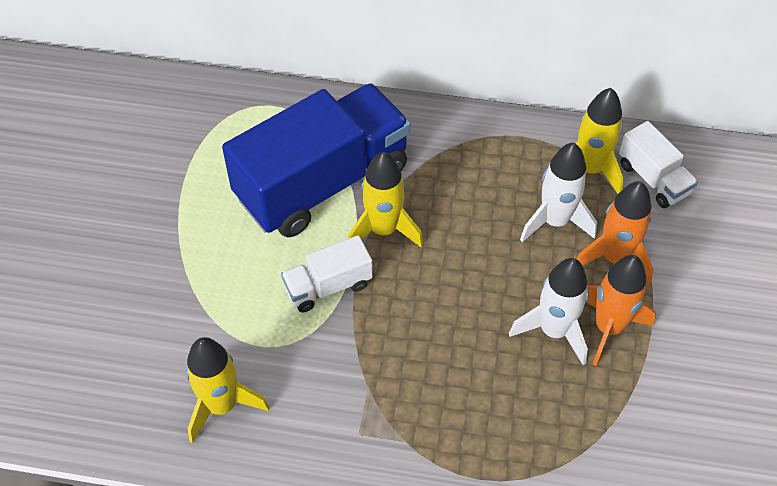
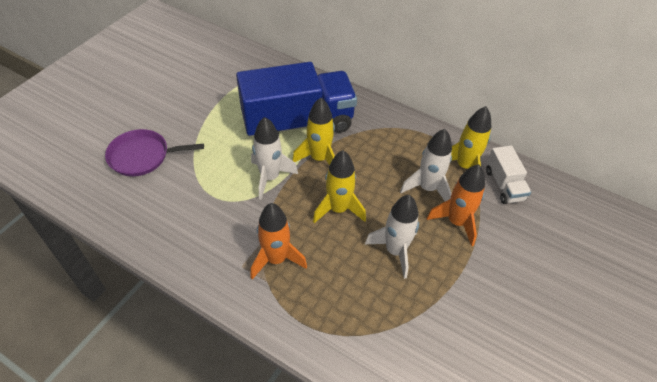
camera: 20 degrees right, 5 degrees down
yellow rocket [186,337,270,444] -> yellow rocket moved to [313,151,366,223]
white truck [281,235,373,312] -> white rocket [251,117,298,200]
orange rocket [586,255,656,366] -> orange rocket moved to [250,203,307,280]
none -> purple pan [105,129,204,176]

